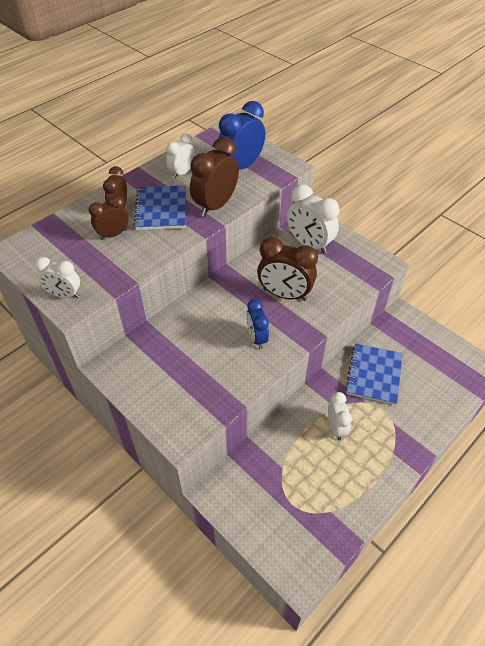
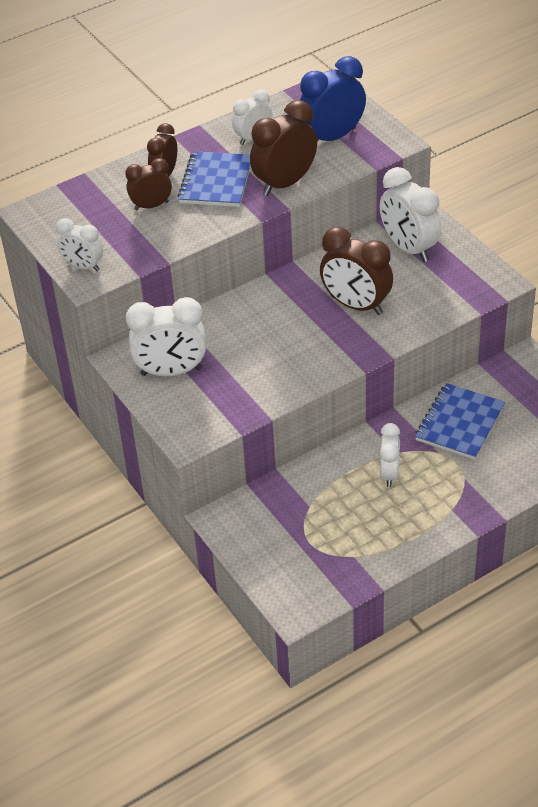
camera: 15 degrees right, 5 degrees down
blue clock [247,299,269,349] -> none
none -> white clock [126,297,206,376]

